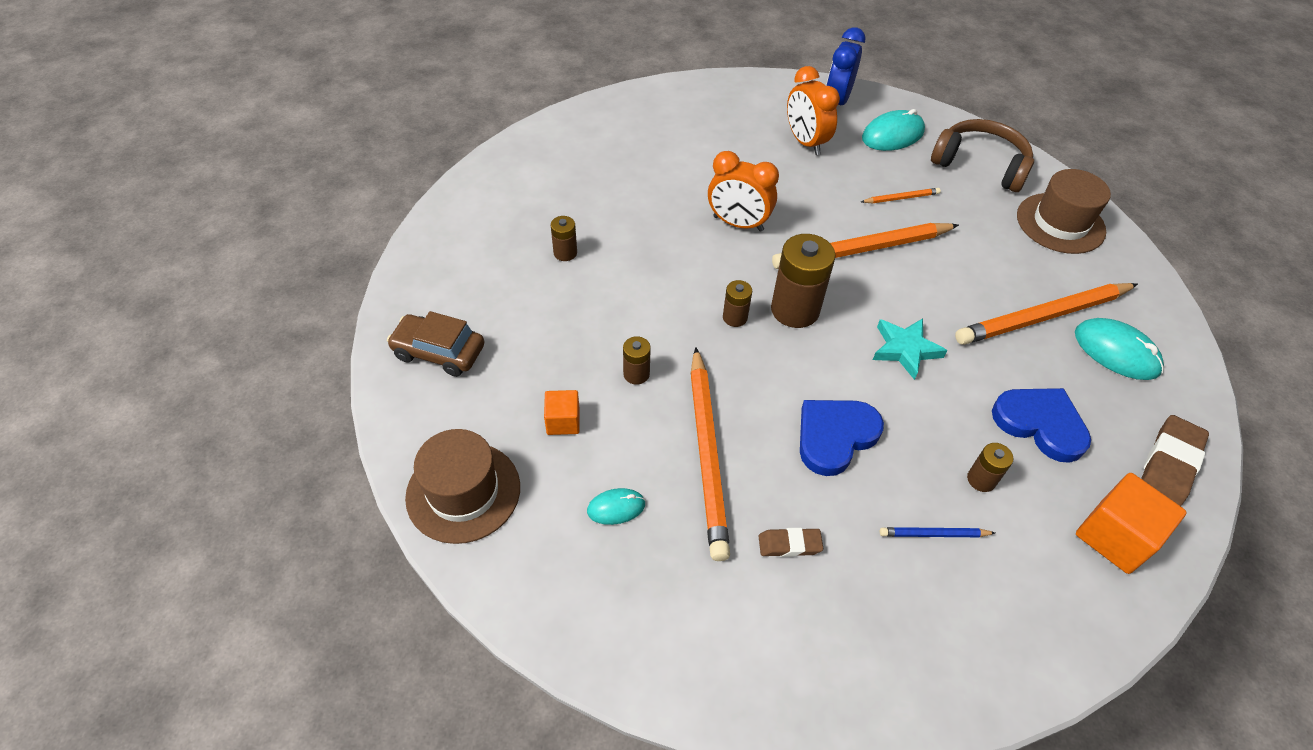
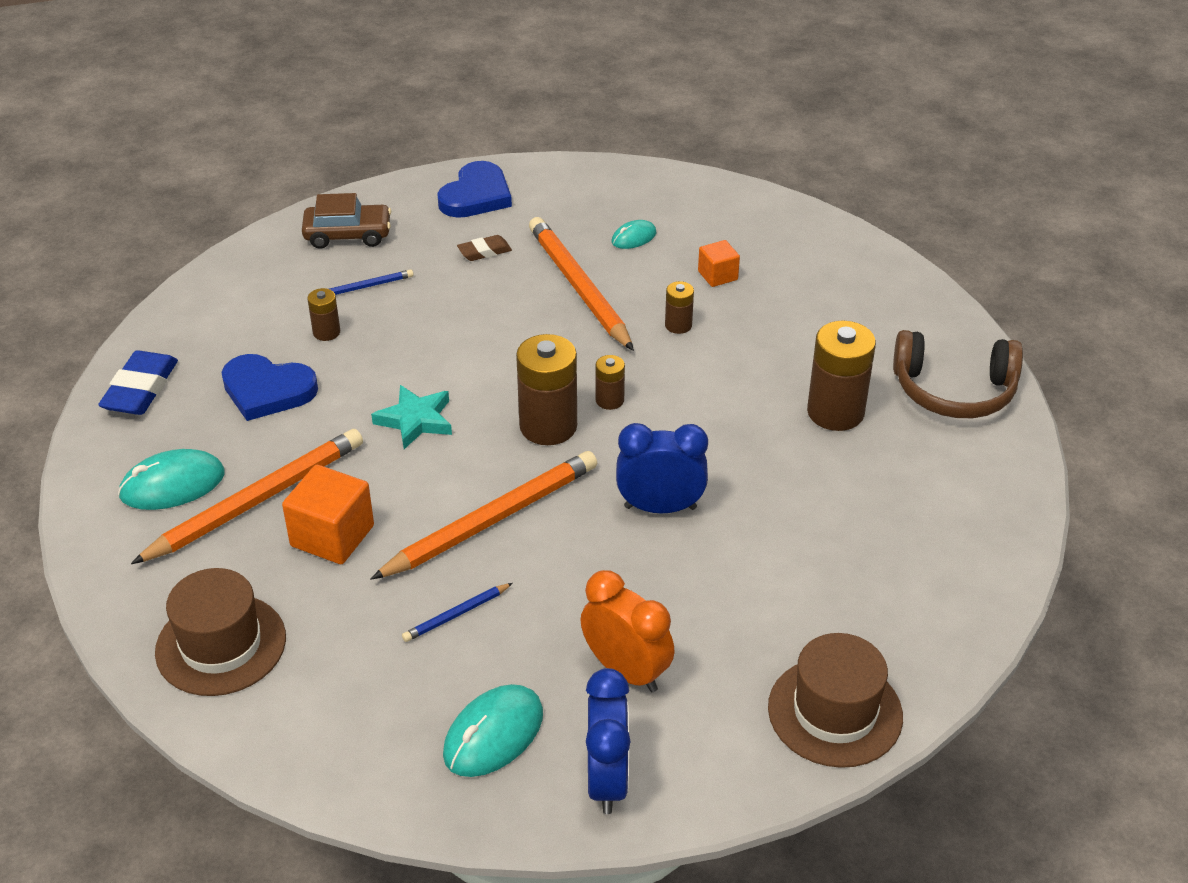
camera: 160 degrees right, 10 degrees down
brown car [387,311,484,377] -> brown car moved to [302,193,391,249]
brown hat [405,429,520,544] -> brown hat moved to [768,633,903,768]
brown battery [551,216,577,261] -> brown battery [807,321,876,431], size x1.98
orange clock [708,151,779,232] -> blue clock [616,423,708,513]
blue heart [800,400,884,476] -> blue heart moved to [437,161,512,218]
orange pencil [861,188,941,203] -> blue pencil [402,583,513,642]
brown headphones [931,119,1034,192] -> brown headphones moved to [893,330,1023,418]
turquoise mouse [1075,318,1164,380] -> turquoise mouse turned 45 degrees counterclockwise [118,449,225,510]
orange cube [1076,473,1187,574] -> orange cube moved to [282,465,374,564]
brown eraser [1141,415,1209,506] -> blue eraser [98,350,178,415]

